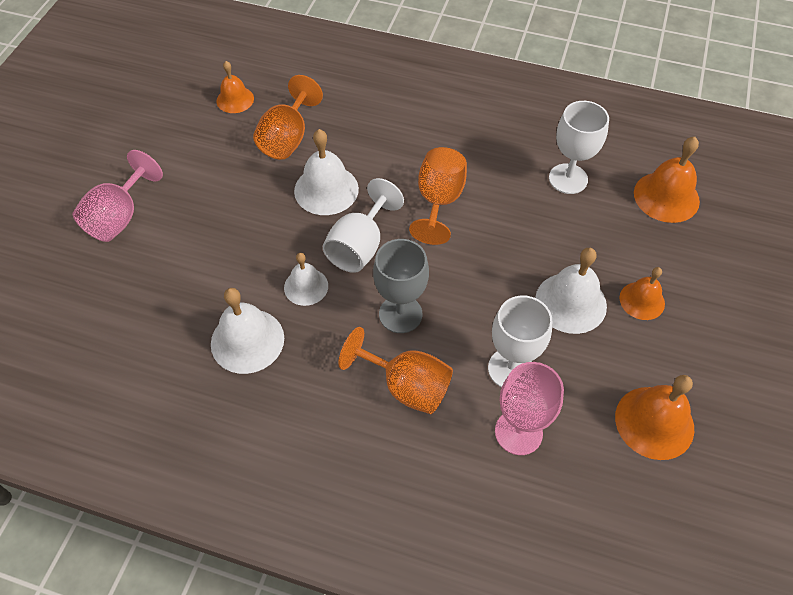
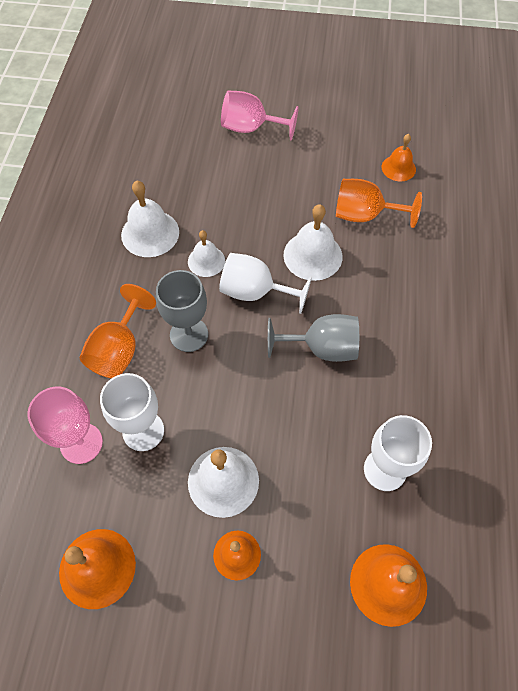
camera: 80 degrees right, 5 degrees up
orange goblet [409,147,467,245] -> grey goblet [268,314,359,362]

